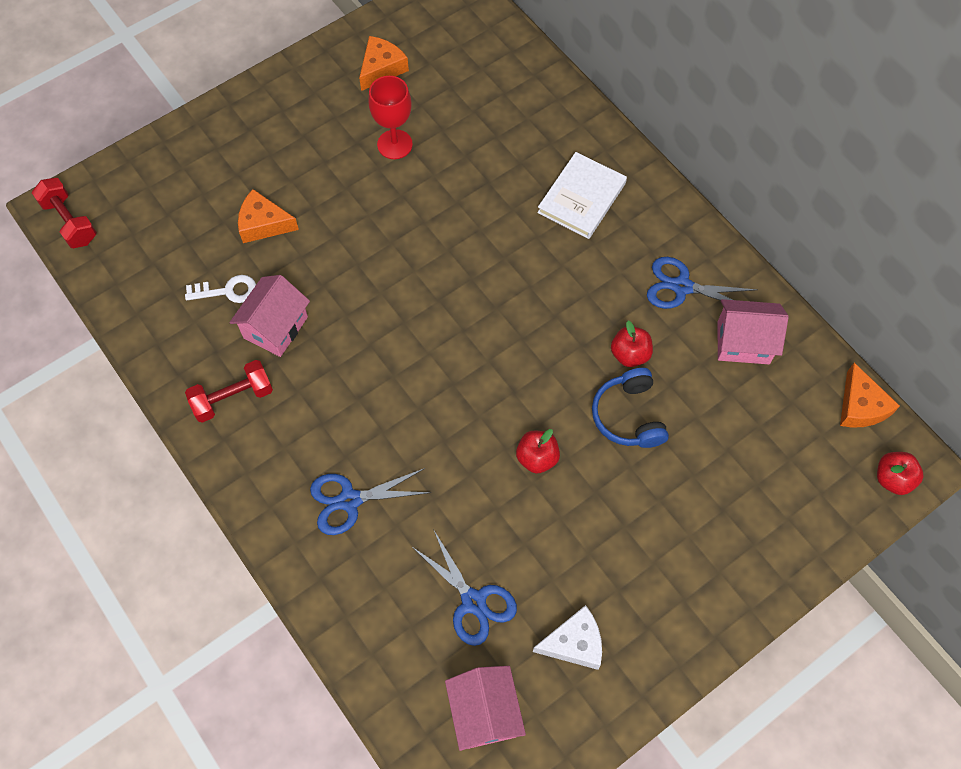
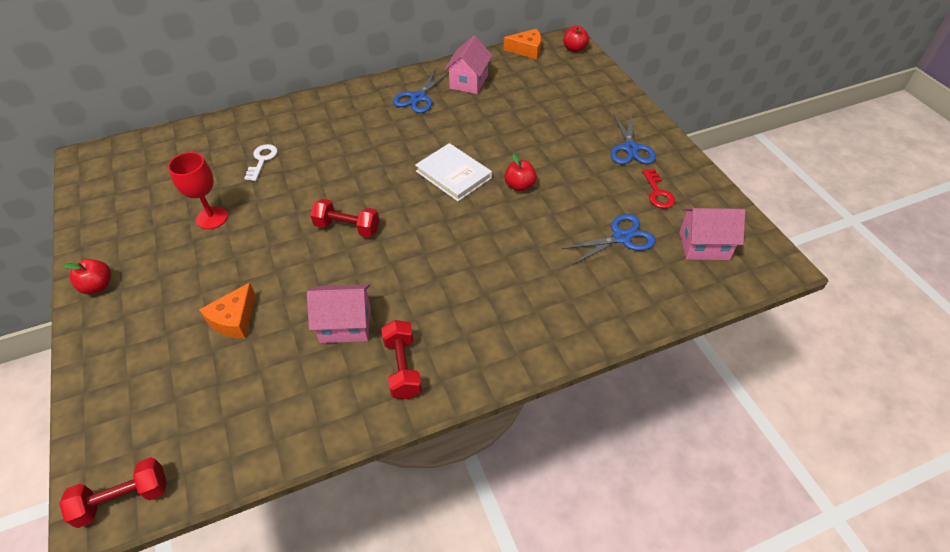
camera: 75 degrees left, 15 degrees down
white key [185,275,256,303] -> white key moved to [244,144,278,181]
pink house [229,275,310,357] -> pink house turned 45 degrees counterclockwise [307,284,371,343]
blue scissors [310,468,431,535] -> blue scissors moved to [611,113,656,164]
orange cheese [359,36,409,91] -> none
white cheese [533,605,602,670] -> red key [642,169,675,208]
white book [537,152,627,239] -> white book moved to [415,143,492,201]
blue headphones [592,368,669,448] -> none
red apple [611,321,653,367] -> red apple moved to [64,259,111,294]
none -> red dumbbell [310,199,380,238]

